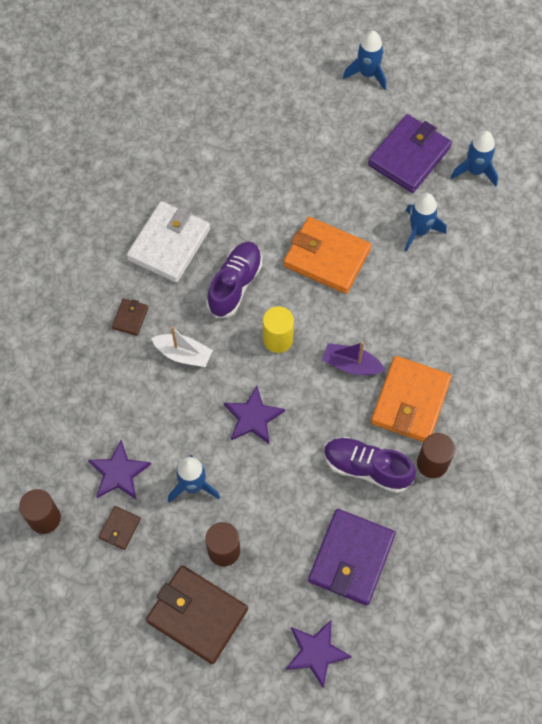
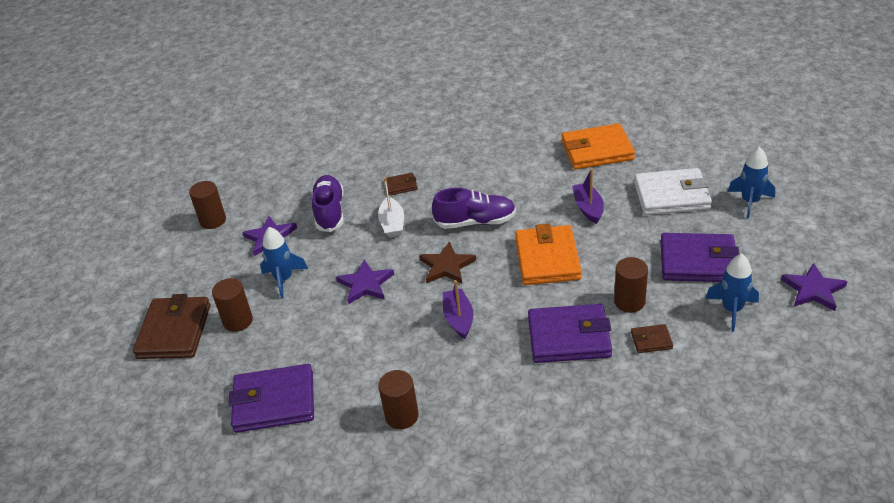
camera: 65 degrees right, 25 degrees down
brown wallet [99,506,141,550] -> brown wallet moved to [631,324,673,353]
white wallet [126,201,210,283] -> white wallet moved to [634,168,712,215]
yellow cylinder [263,306,294,353] -> brown star [419,241,476,284]
purple star [286,620,352,688] -> purple star moved to [781,263,847,311]
purple shoe [324,437,416,493] -> purple shoe moved to [312,175,344,232]
orange wallet [371,356,452,442] -> orange wallet moved to [561,123,635,170]
blue rocket [404,193,447,252] -> brown cylinder [614,257,648,313]
none -> purple wallet [528,304,612,363]
none -> purple boat [572,169,604,224]

